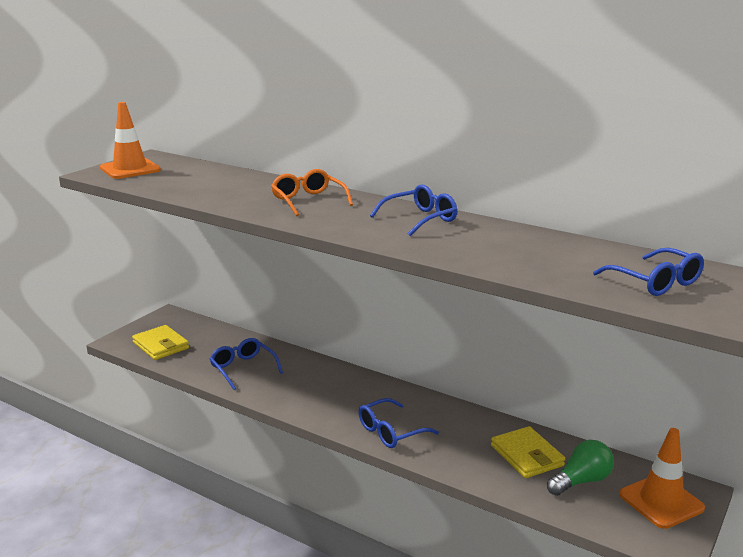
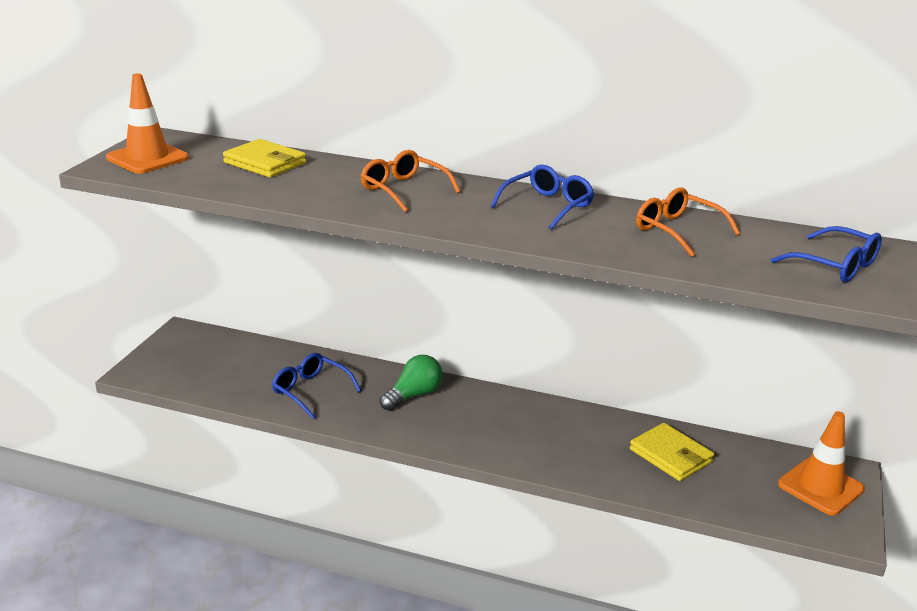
camera: 15 degrees left, 5 degrees up
yellow wallet [132,325,189,360] -> yellow wallet moved to [223,139,306,177]
blue glasses [358,398,439,448] -> none
green light bulb [547,440,614,496] -> green light bulb moved to [380,355,443,411]
none -> orange glasses [636,187,740,257]

